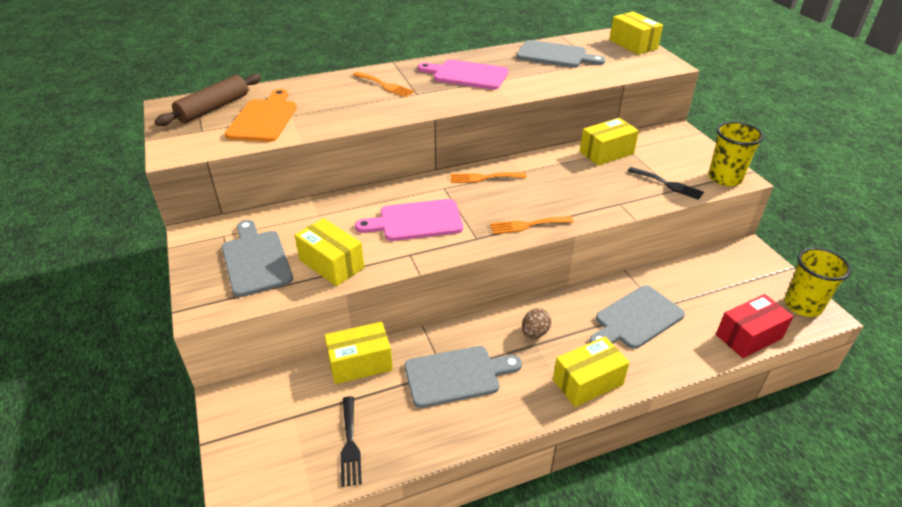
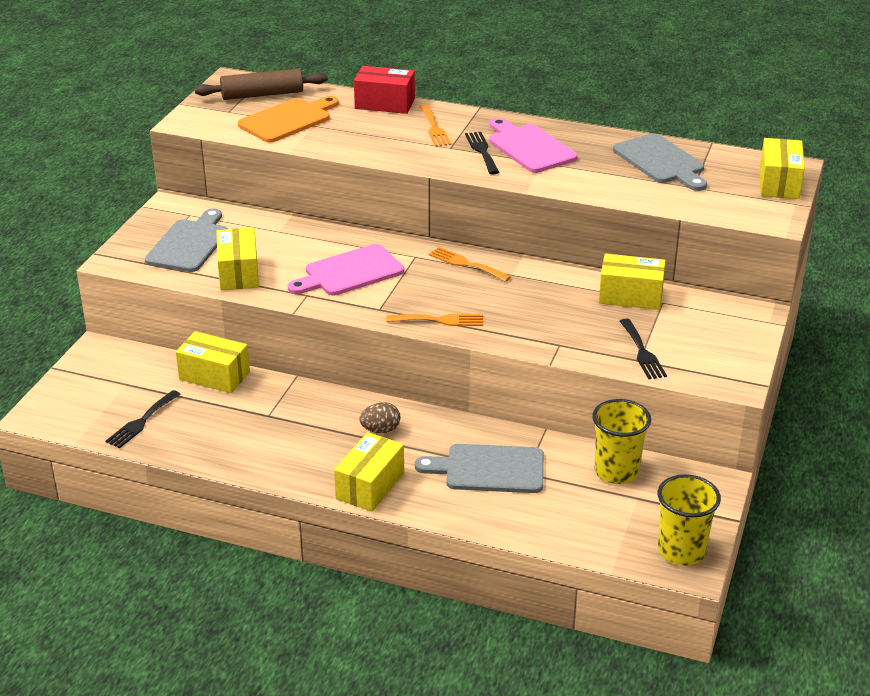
camera: 40 degrees right, 5 degrees down
pink cutting board [355,199,463,241] -> pink cutting board turned 60 degrees counterclockwise [288,244,404,295]
grey cutting board [405,346,522,408] -> none
orange fork [490,216,574,234] -> orange fork turned 150 degrees clockwise [386,314,483,326]
yellow box [553,337,630,407] -> yellow box turned 75 degrees counterclockwise [334,432,404,512]
yellow cup [708,121,764,186] -> yellow cup moved to [592,399,651,484]
red box [716,294,794,358] -> red box moved to [354,66,415,114]
none -> black fork [465,132,499,175]

